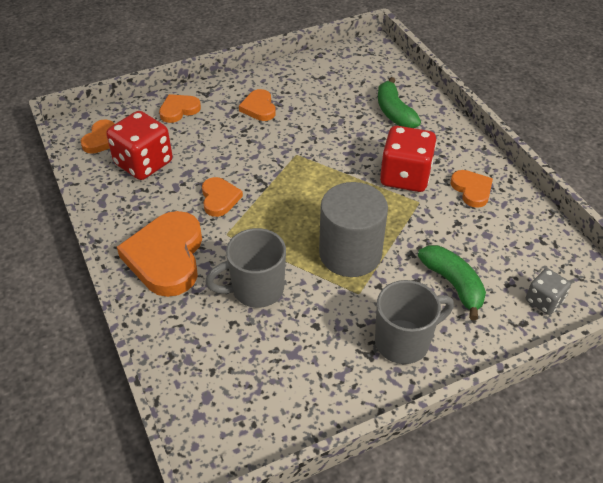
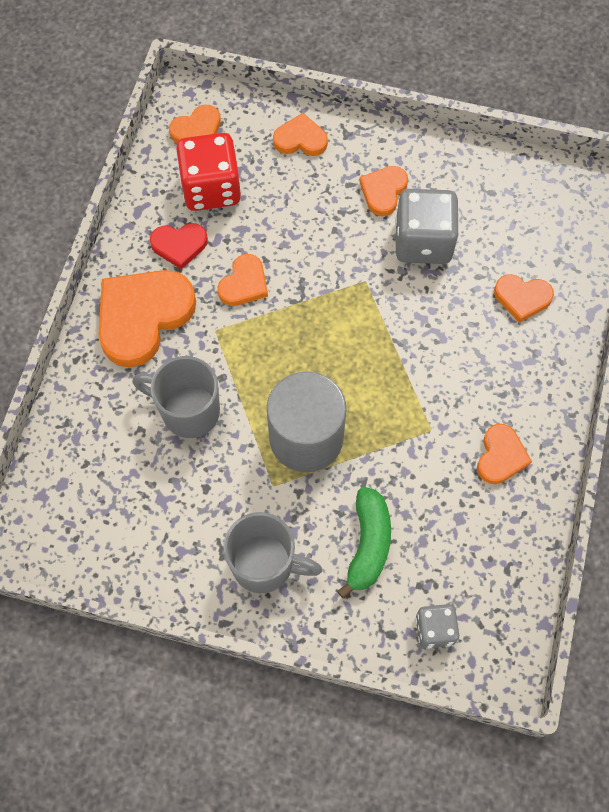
camera: 40 degrees right, 20 degrees up
green banana [378,77,421,128] -> orange heart [494,274,554,323]
red dice [380,126,437,192] -> none
none -> red heart [150,223,208,269]
none -> grey dice [395,189,459,264]

